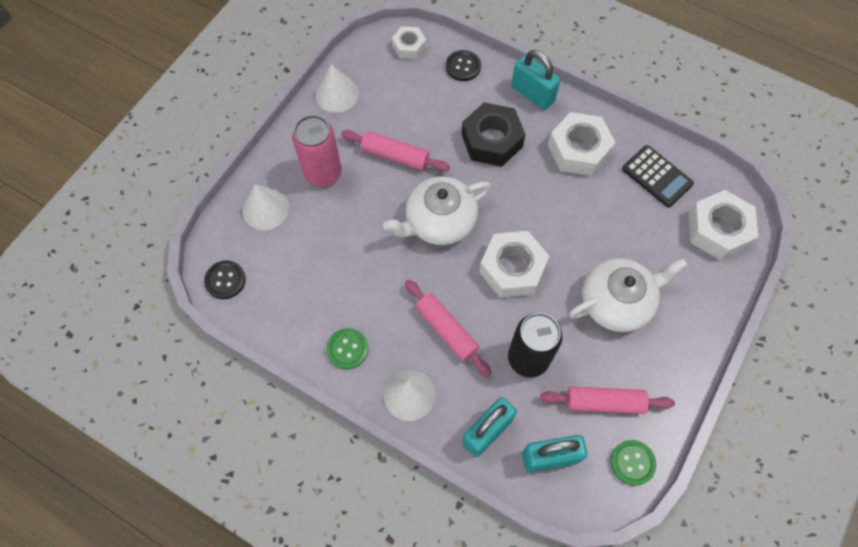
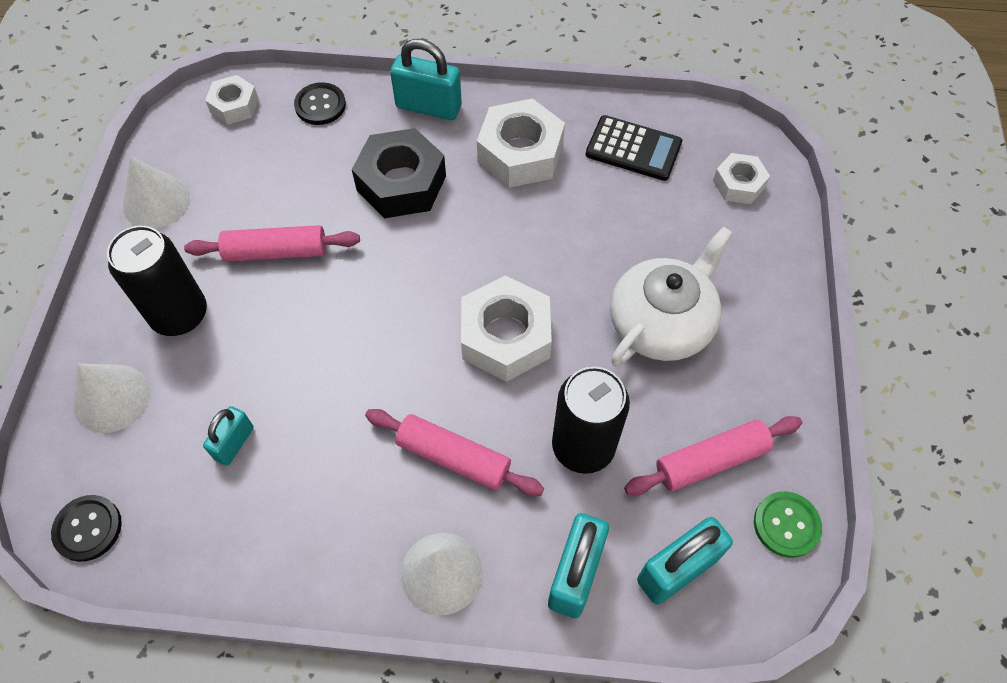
camera: 25 degrees left, 5 degrees down
pink can [292,115,342,187] -> black can [107,226,207,336]
green button [326,328,368,370] -> none
white teapot [383,176,491,245] -> none
white nut [689,190,758,260] -> white nut [713,153,770,204], size x0.57
none -> turquoise padlock [203,406,254,466]

